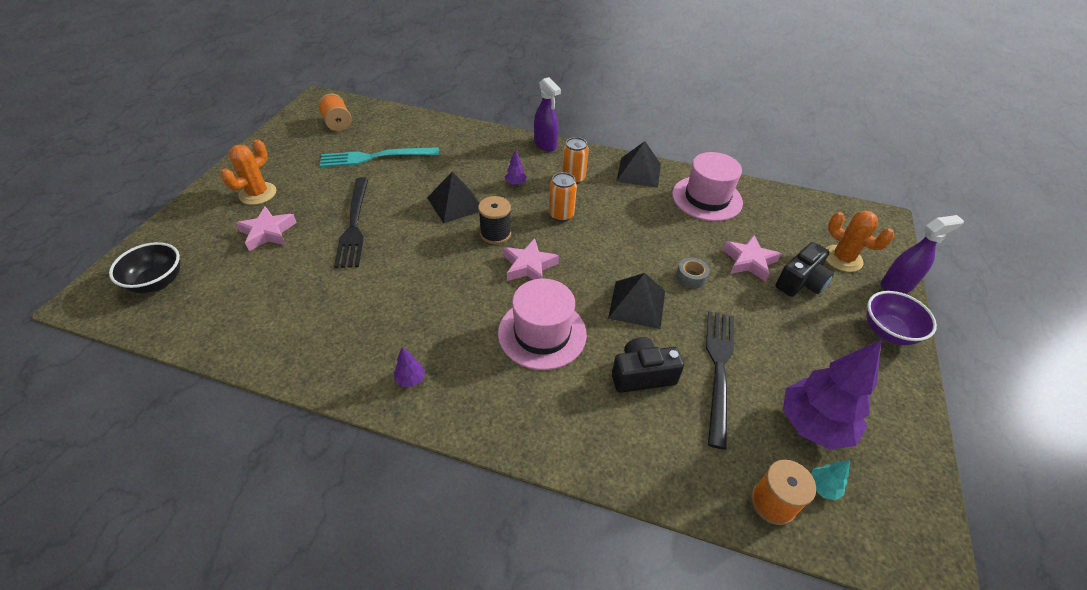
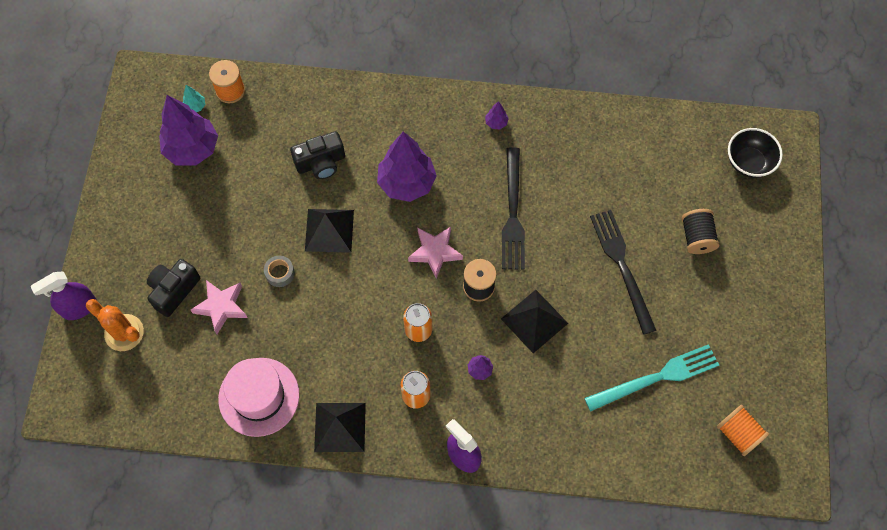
camera: 170 degrees right, 20 degrees up
orange cactus [221,139,276,205] -> none
pink star [236,206,297,251] -> black spool [682,209,720,254]
pink hat [498,279,587,370] -> purple tree [377,131,437,202]
black fork [706,311,734,449] -> black fork moved to [502,147,525,270]
purple bowl [866,291,937,345] -> none

